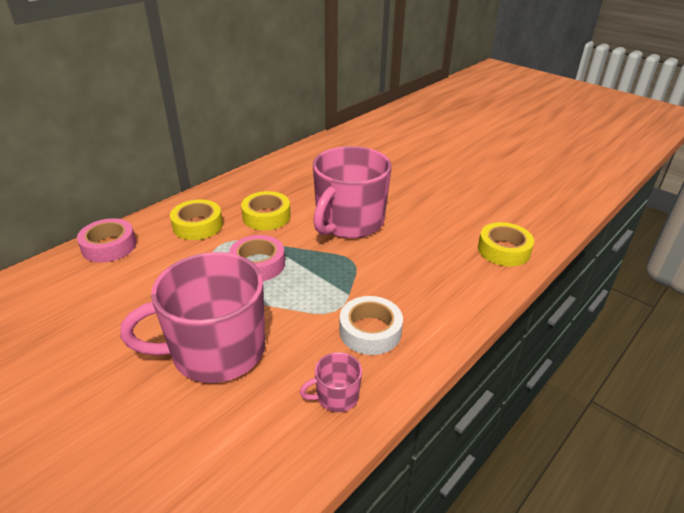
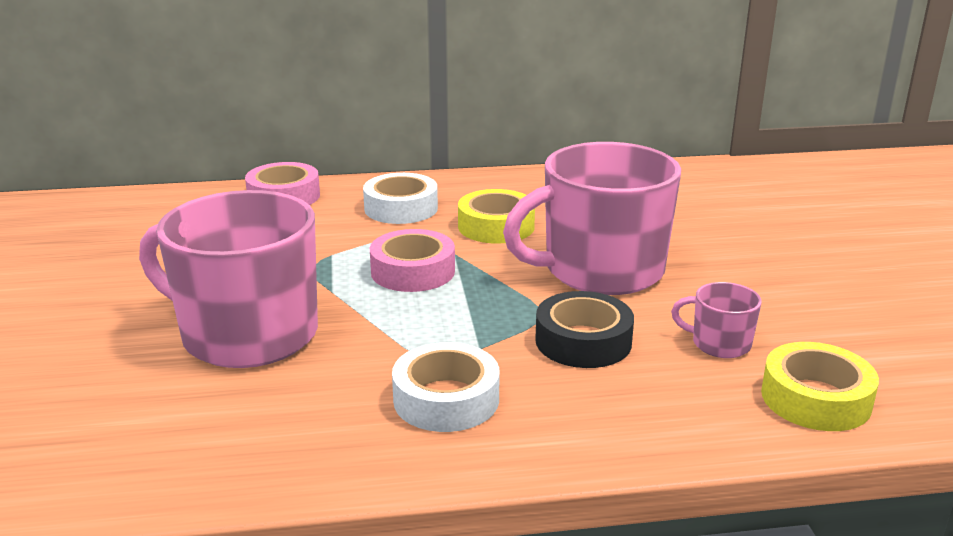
camera: 40 degrees right, 10 degrees down
yellow tape [170,199,223,240] -> white tape [363,173,438,224]
pink mug [300,352,362,412] -> pink mug moved to [671,282,762,358]
none -> black tape [535,291,634,368]

